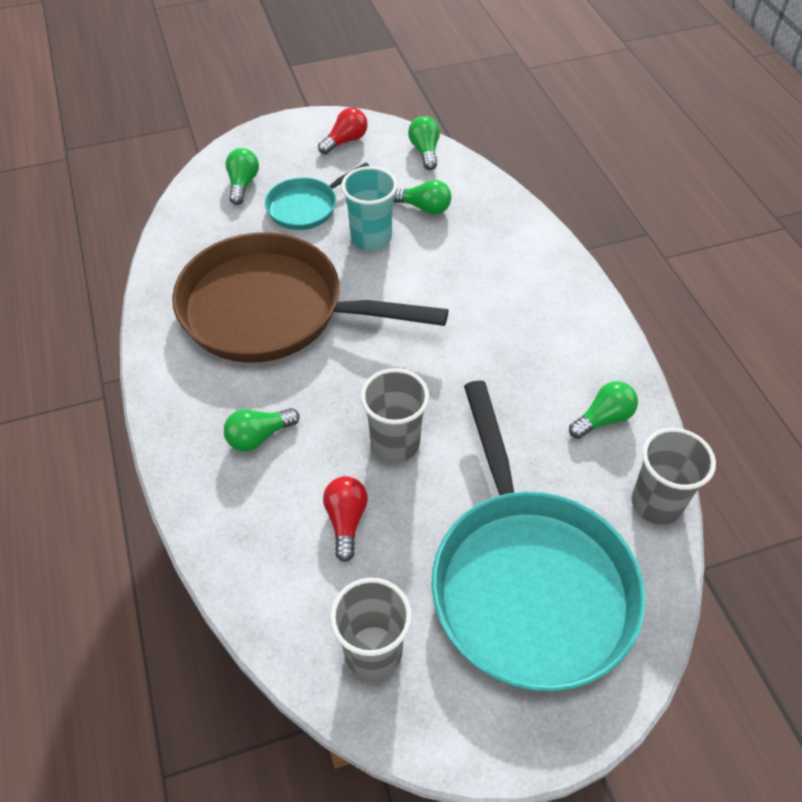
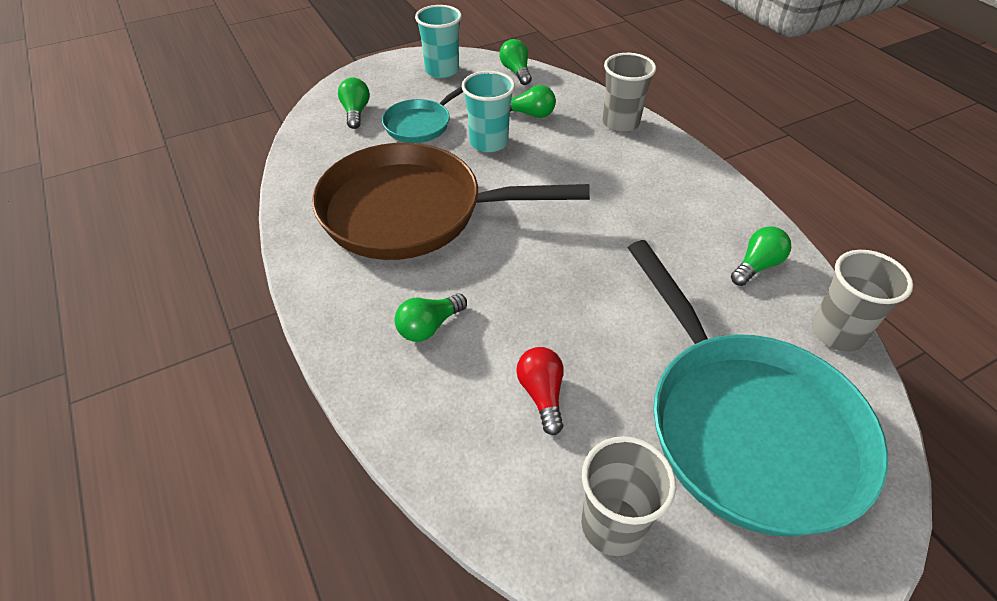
camera: 10 degrees left, 5 degrees down
red light bulb [318,108,368,155] -> turquoise cup [415,5,462,78]
grey cup [361,368,429,463] -> grey cup moved to [603,53,656,132]

